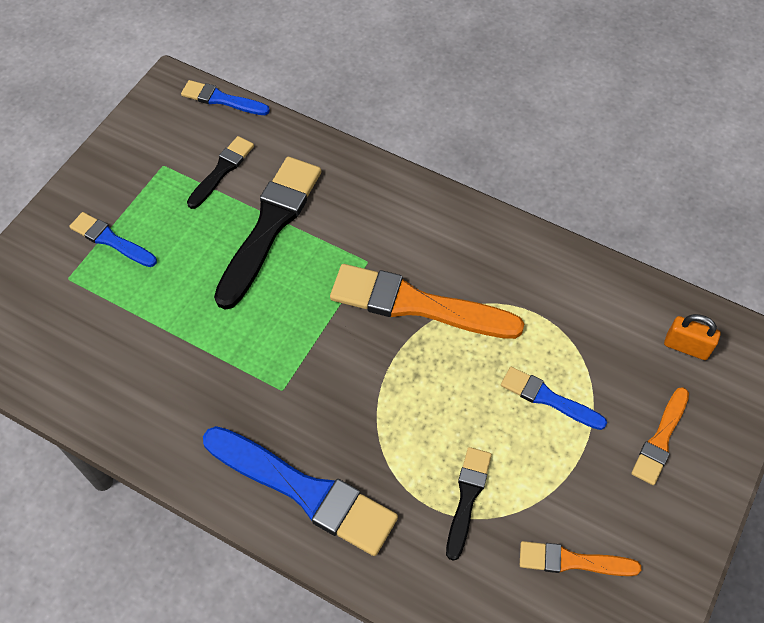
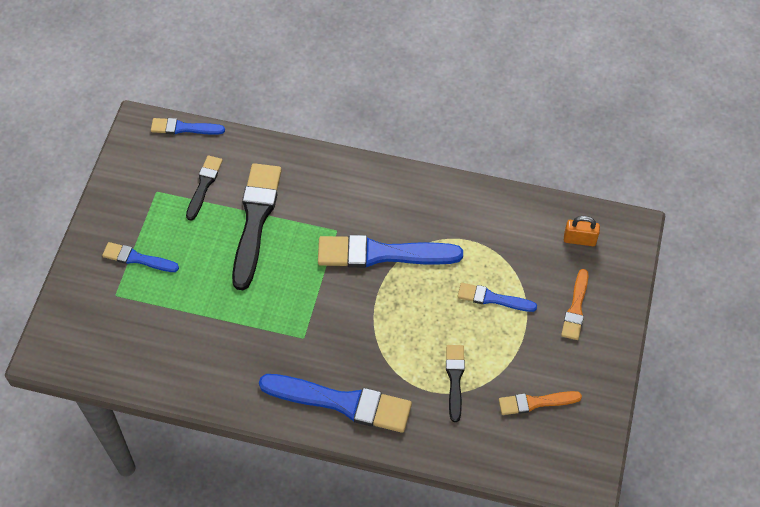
camera: 15 degrees left, 0 degrees up
orange brush [330,264,524,339] -> blue brush [318,235,463,268]

